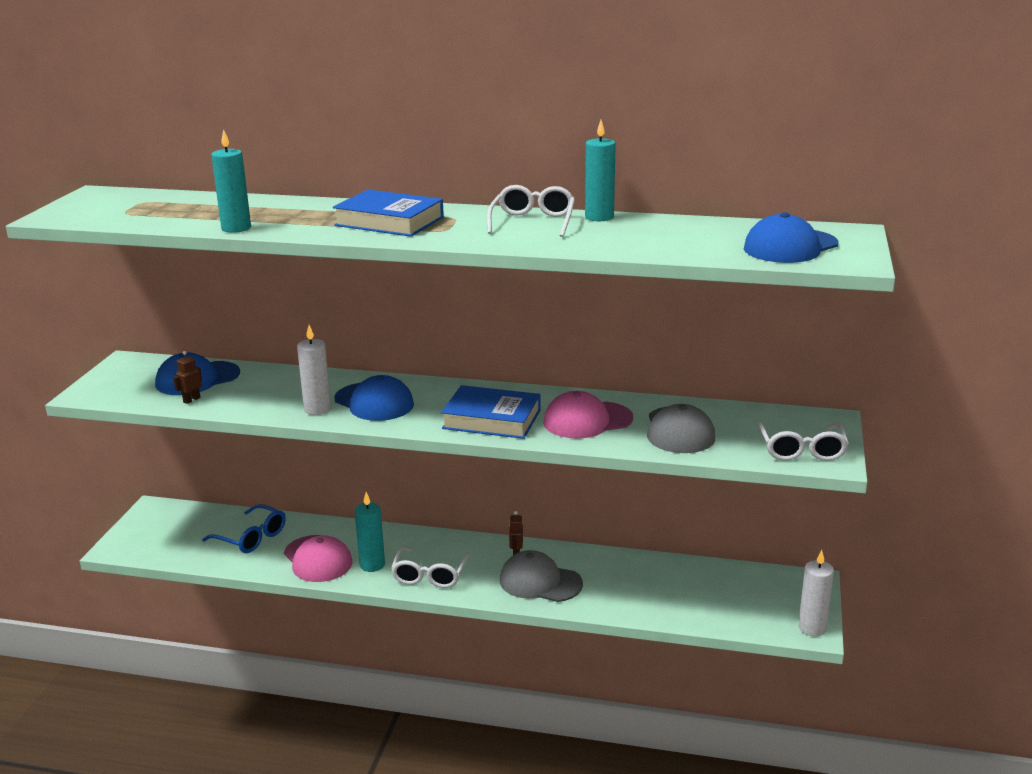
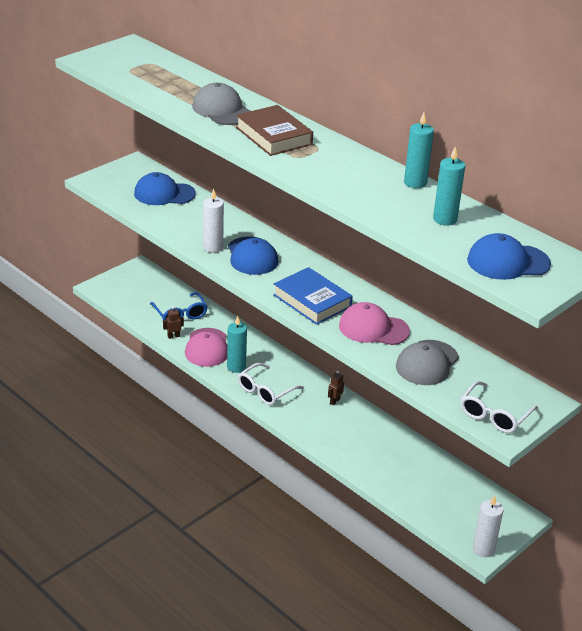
camera: 30 degrees right, 10 degrees up
brown robot [173,351,202,404] -> brown robot moved to [163,306,184,339]
turquoise candle [211,129,251,233] -> turquoise candle moved to [433,146,465,226]
blue book [333,189,444,237] -> brown book [236,105,313,156]
white glasses [487,185,575,237] -> none
grey cap [500,550,583,602] -> grey cap moved to [192,83,250,125]

